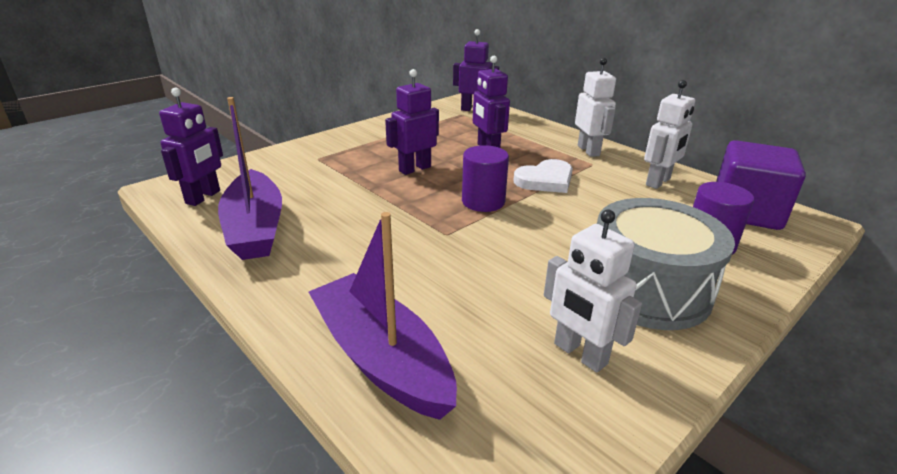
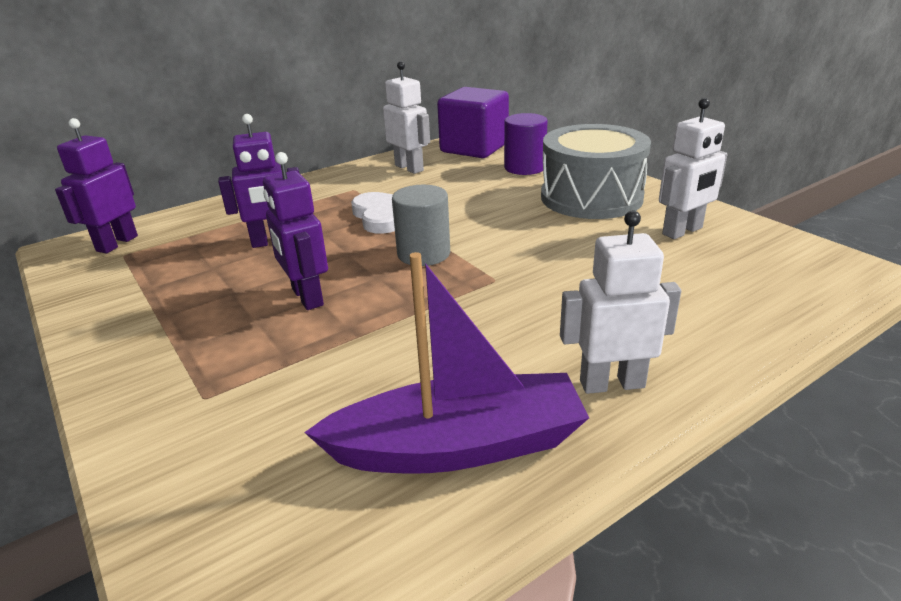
camera: 80 degrees left, 0 degrees up
purple robot [159,88,223,206] -> none
purple boat [309,212,457,420] -> none
purple cylinder [462,145,509,212] -> grey cylinder [392,185,450,266]
white robot [575,58,616,157] -> white robot moved to [560,211,681,394]

